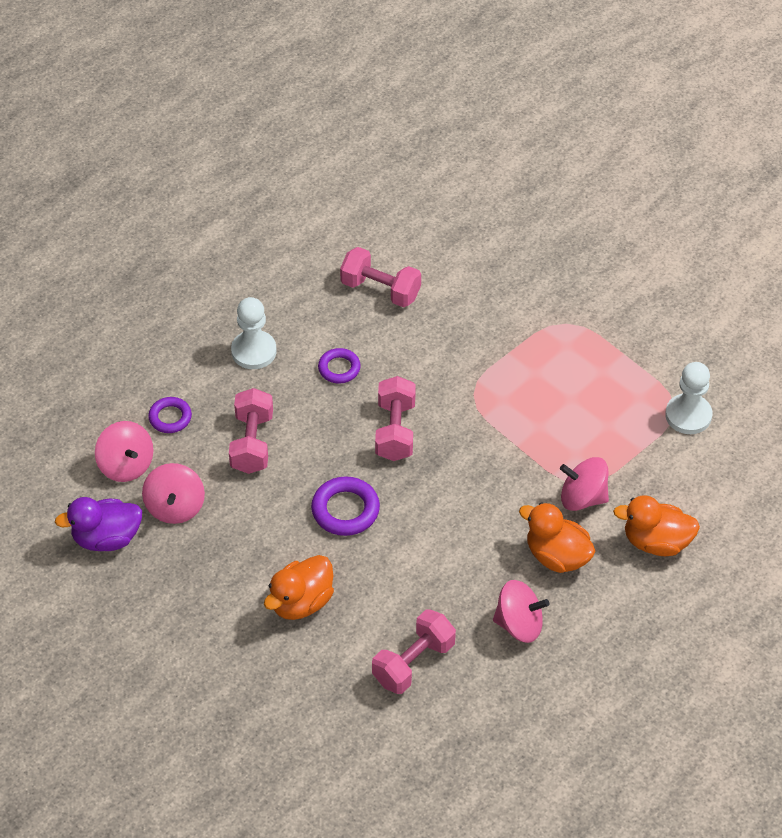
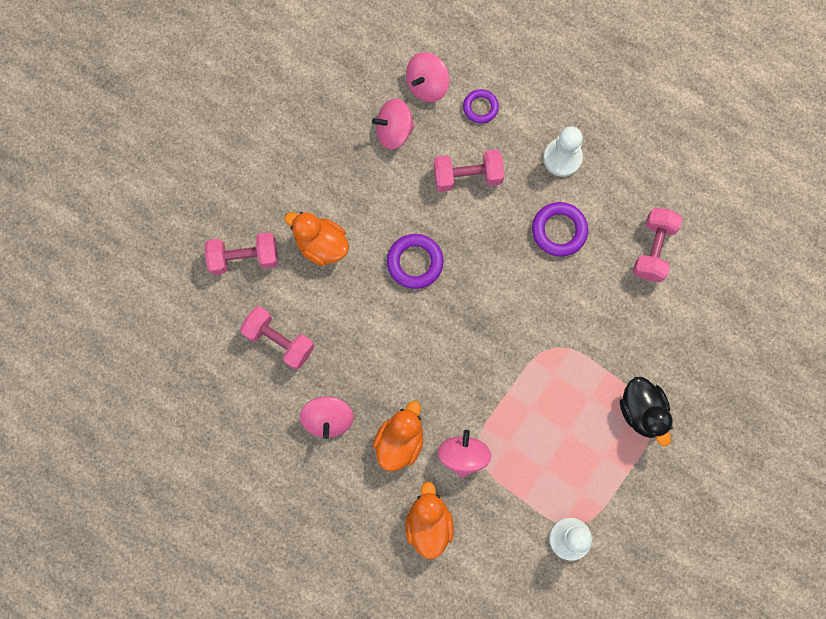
camera: 80 degrees right, 25 degrees up
purple duck [55,497,142,551] -> none
purple ring [318,348,361,384] -> purple ring [532,202,588,257], size x1.53
pink dumbbell [375,376,416,461] -> pink dumbbell moved to [205,232,278,275]
none -> black duck [620,377,673,446]

